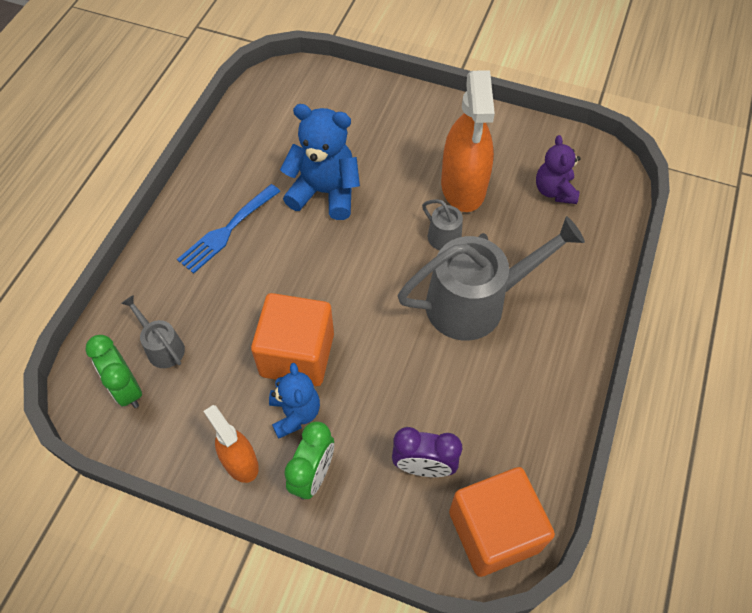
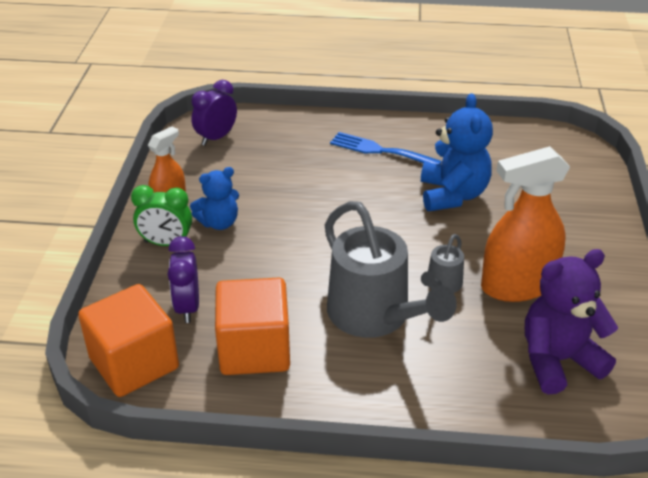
camera: 75 degrees right, 20 degrees down
green clock [86,335,142,408] -> purple clock [191,80,237,146]
grey watering can [121,295,185,368] -> none
orange cube [251,293,334,386] -> orange cube moved to [215,278,290,375]
purple teddy bear [536,135,581,204] -> purple teddy bear [525,249,618,394], size x1.59

